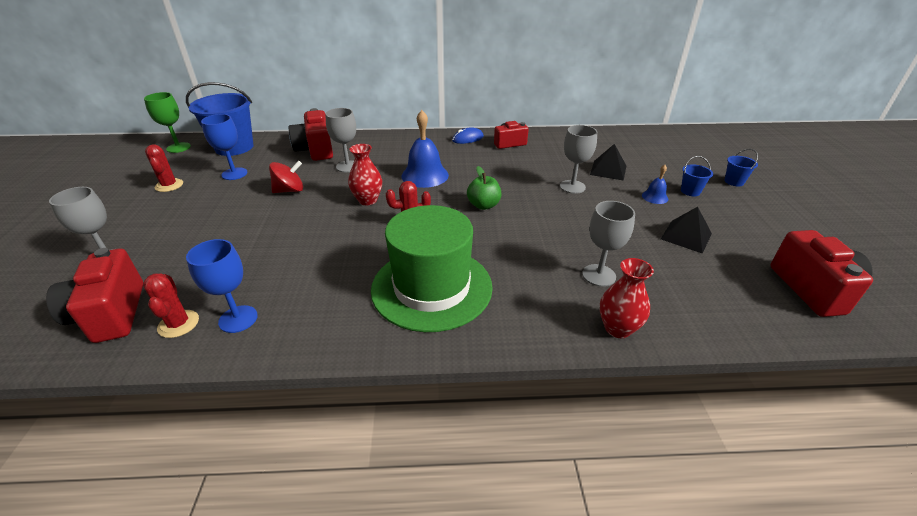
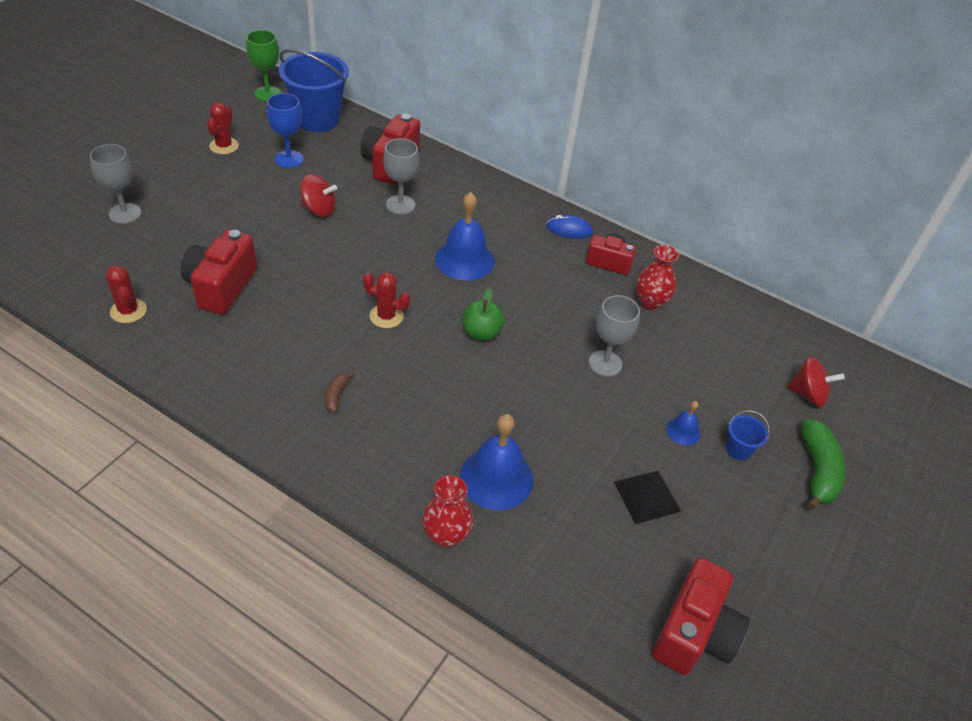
camera: 30 degrees right, 10 degrees up
red camera [46,248,143,343] -> red camera moved to [181,230,257,315]
red cactus [143,273,199,338] -> red cactus turned 45 degrees counterclockwise [106,265,147,323]
blue goblet [186,239,258,333] -> none
red vase [348,144,382,205] -> red vase moved to [636,245,679,311]
green hat [371,205,493,332] -> brown banana [325,371,355,413]
grey goblet [582,201,635,287] -> blue bell [460,414,533,510]
black pyramid [590,144,626,181] -> none
blue bucket [725,149,758,186] -> green banana [801,419,845,510]
none -> red spinning top [787,357,845,407]

